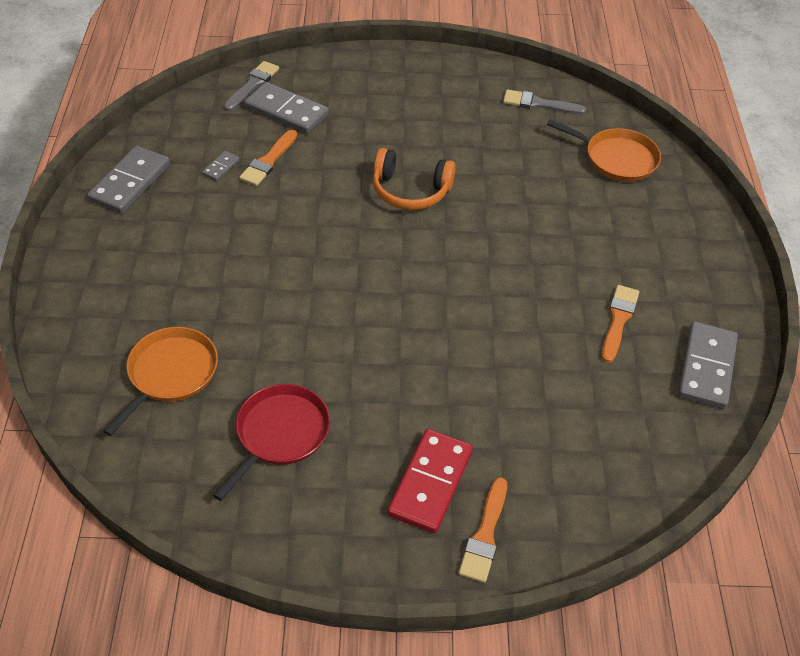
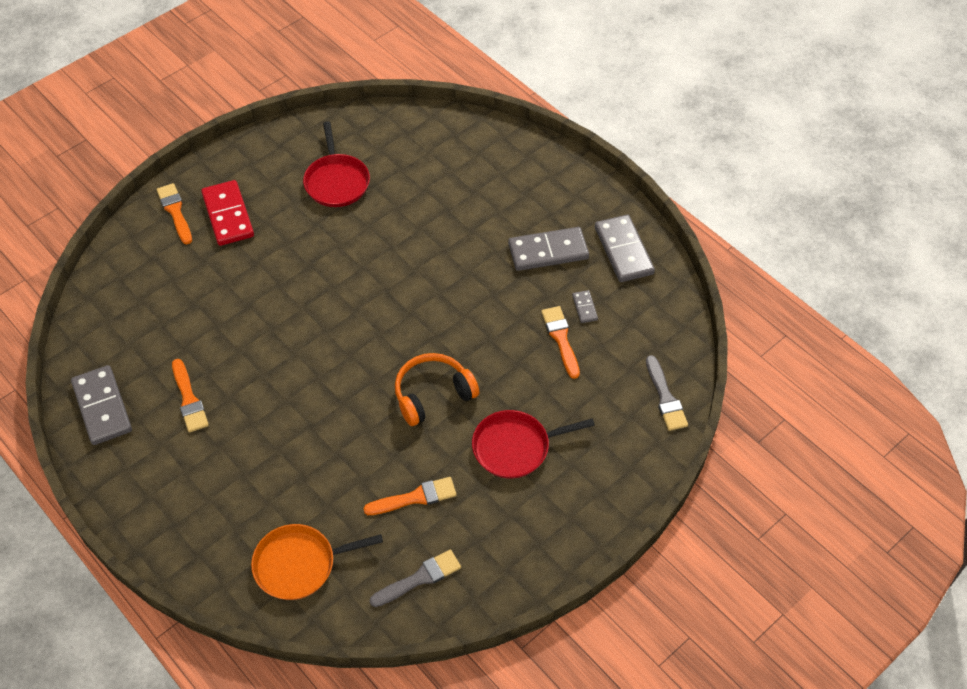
camera: 140 degrees right, 5 degrees up
orange pan [103,327,218,436] -> none
grey domino [244,82,329,134] -> grey domino moved to [508,227,589,271]
none -> orange brush [363,477,457,515]
none -> red pan [472,410,595,479]

